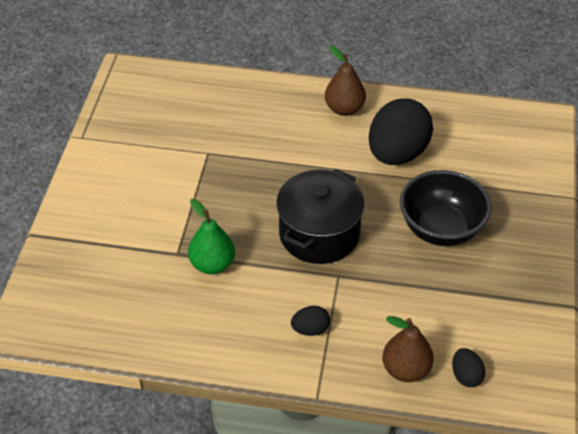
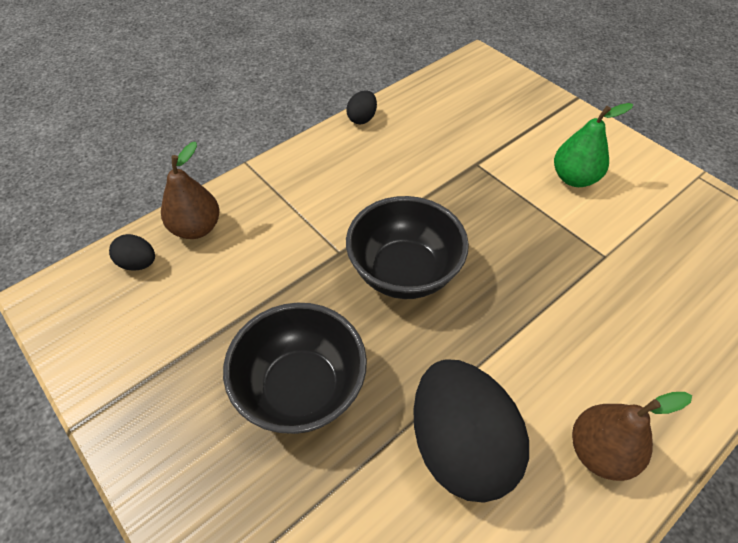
camera: 130 degrees right, 5 degrees up
green pear [188,199,235,274] -> green pear moved to [554,103,633,187]
black pot [276,169,365,264] -> black bowl [346,196,469,299]
black egg [291,306,330,336] -> black egg moved to [346,90,377,124]

